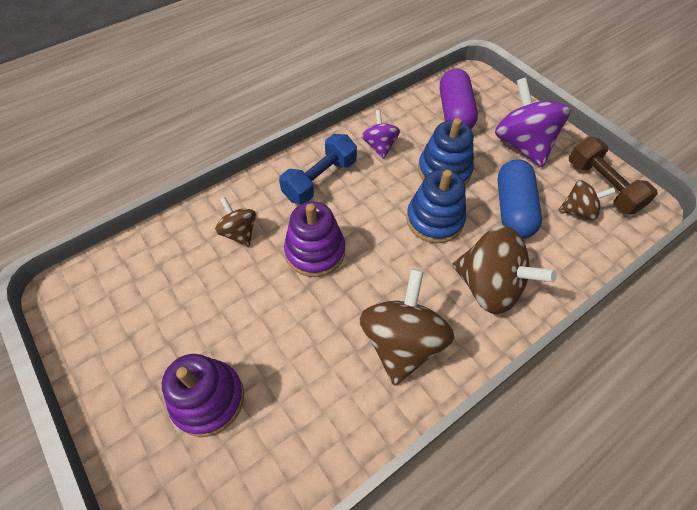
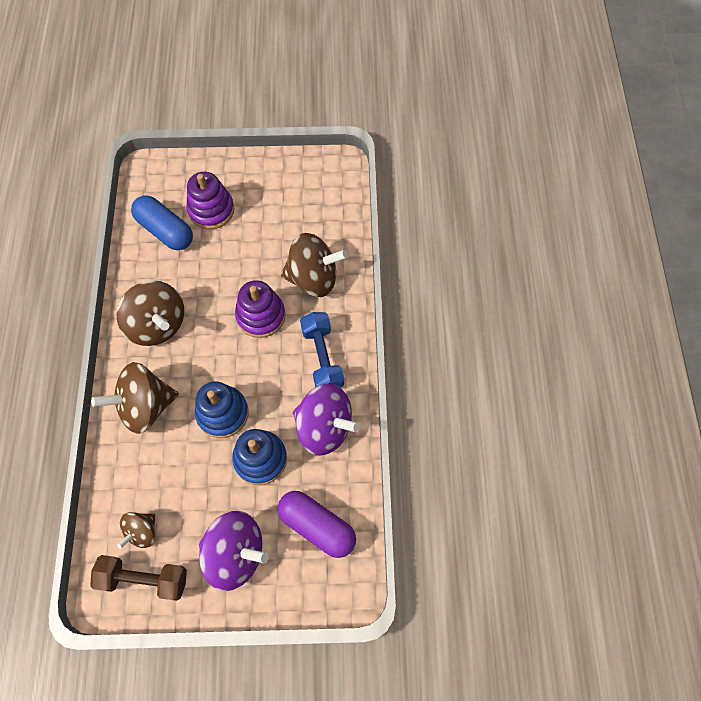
camera: 125 degrees right, 10 degrees up
brown spinning top [215,197,256,247] -> brown spinning top [281,233,348,297], size x1.82
purple spinning top [362,110,400,159] -> purple spinning top [293,384,360,456], size x1.82
blue capsule [498,159,542,239] -> blue capsule moved to [131,195,193,250]

